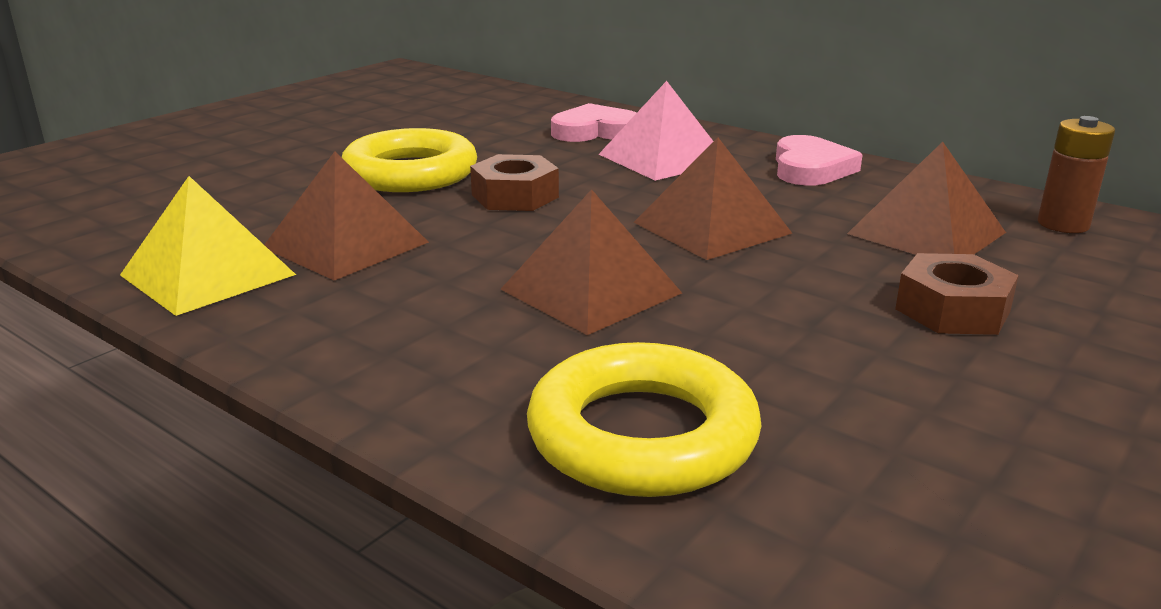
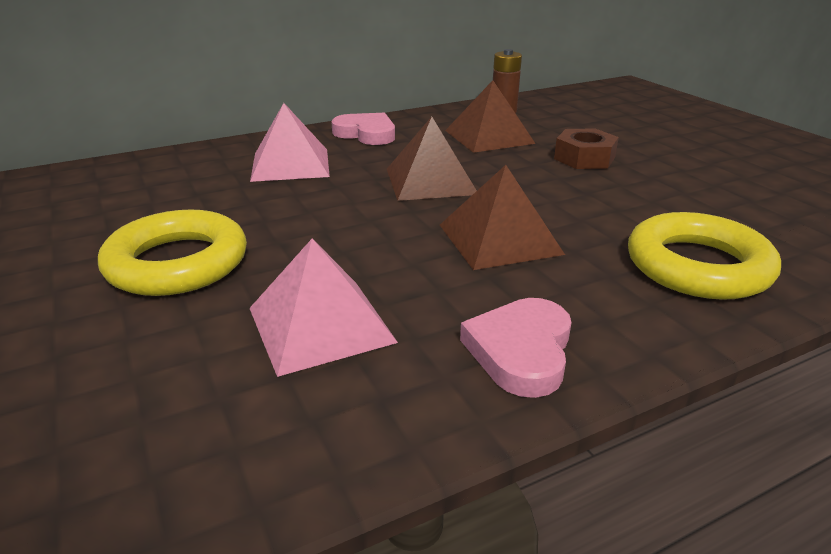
camera: 65 degrees left, 5 degrees up
yellow pyramid [120,176,296,316] -> none
brown pyramid [264,151,429,281] -> pink pyramid [249,238,398,377]
brown nut [470,154,559,211] -> none
pink heart [551,103,636,142] -> pink heart moved to [460,298,572,398]

